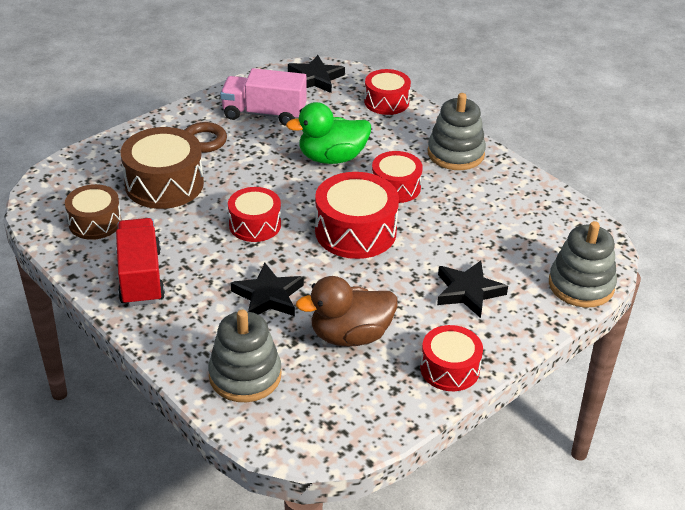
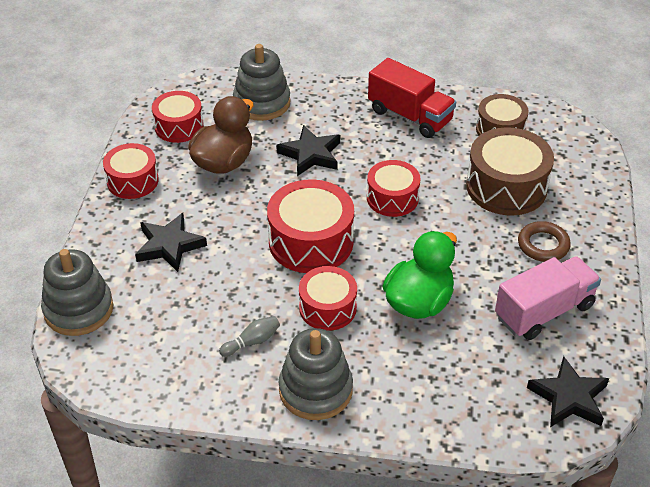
camera: 140 degrees right, 5 degrees up
red drum [364,69,411,115] -> red drum moved to [152,91,203,143]
none -> grey bowling pin [219,316,280,357]

